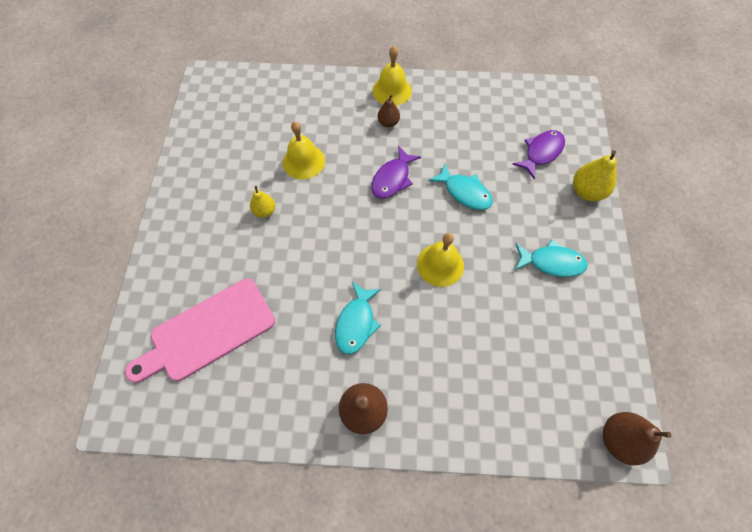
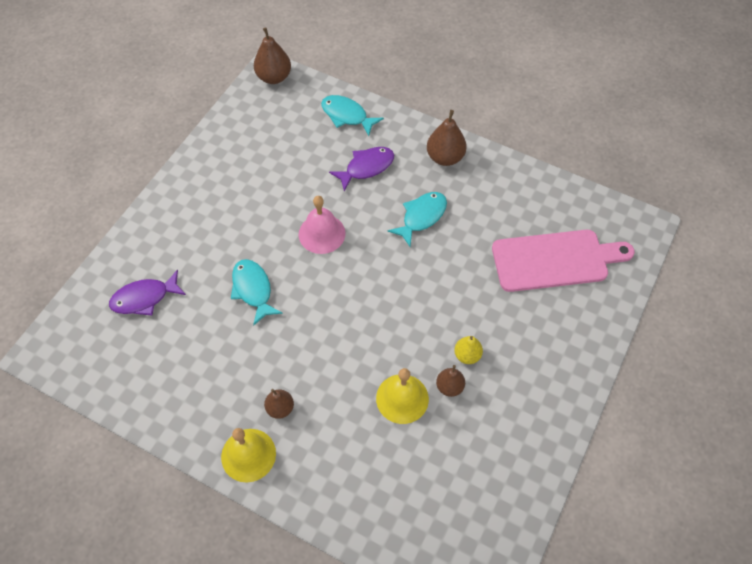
camera: 155 degrees left, 5 degrees down
purple fish [371,146,421,199] -> purple fish moved to [329,147,394,191]
yellow bell [417,233,464,287] -> pink bell [299,196,346,254]
turquoise fish [515,240,588,277] -> turquoise fish moved to [321,95,384,136]
yellow pear [573,150,617,201] -> none
none -> brown pear [436,365,465,397]

